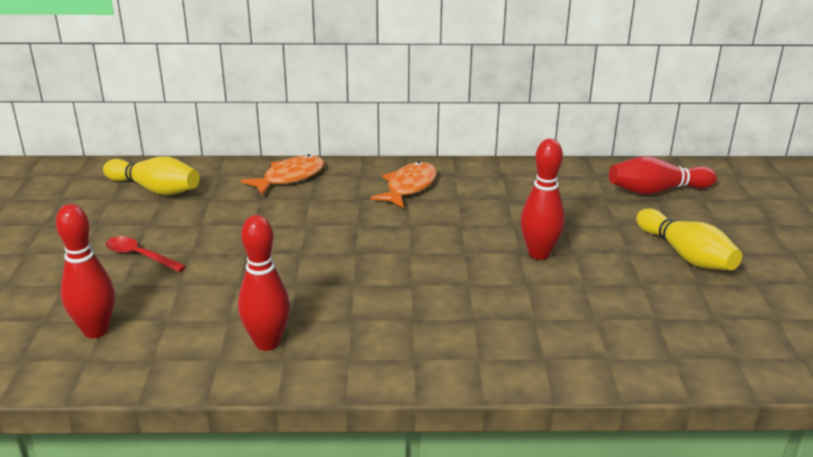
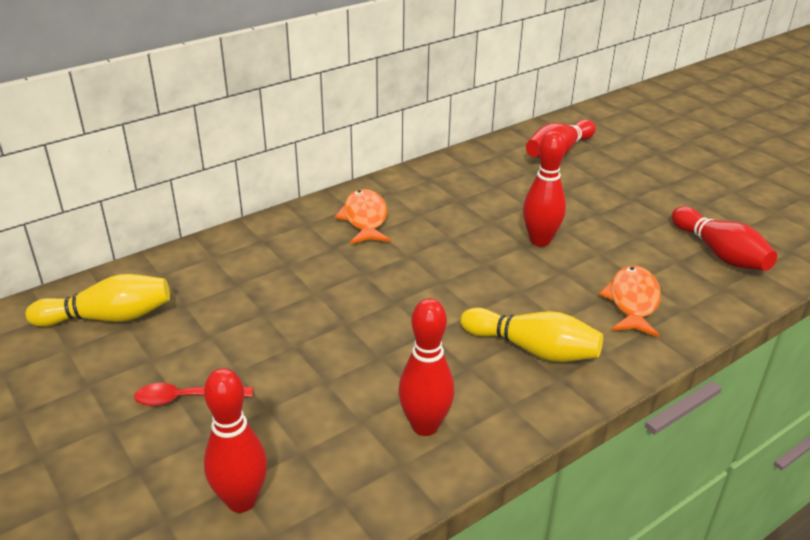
camera: 35 degrees left, 5 degrees up
orange fish [241,154,325,195] -> orange fish moved to [599,266,661,337]
yellow bowling pin [636,209,742,270] -> yellow bowling pin moved to [461,308,603,362]
none -> red bowling pin [672,206,777,271]

